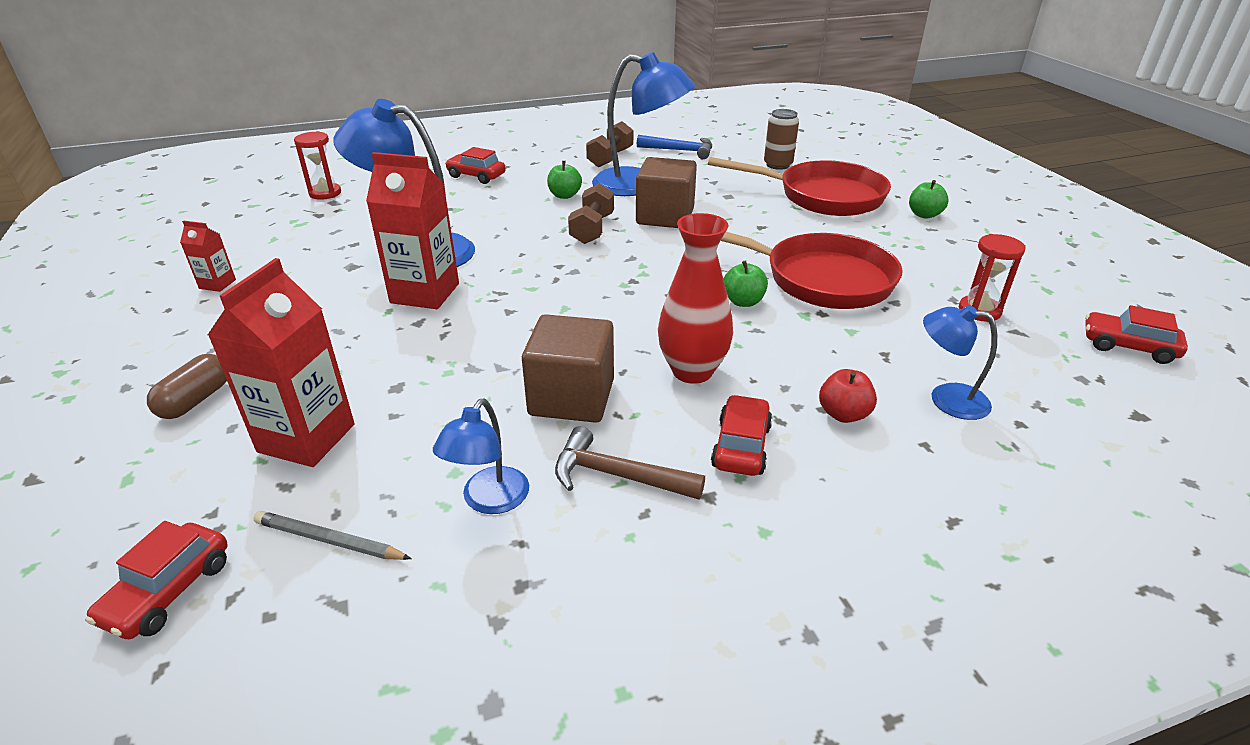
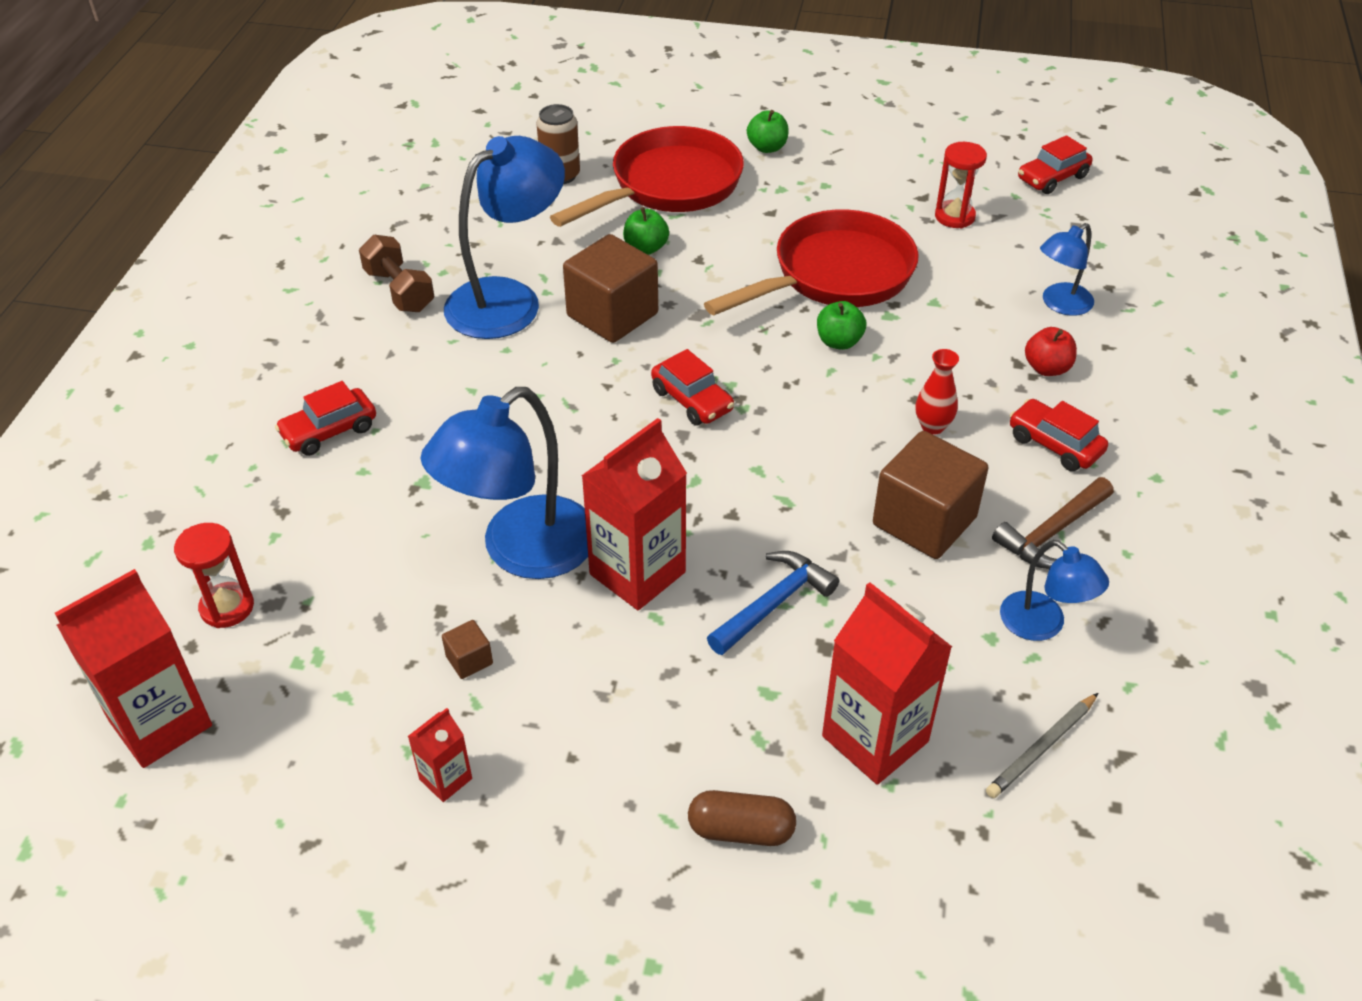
camera: 60 degrees left, 10 degrees up
red car [85,521,228,639] -> red car moved to [651,349,734,426]
brown capsule [147,354,227,419] -> brown capsule turned 45 degrees counterclockwise [688,790,796,846]
green apple [547,161,582,199] -> green apple moved to [623,207,669,255]
brown dumbbell [568,184,614,244] -> none
blue hammer [637,135,712,159] -> blue hammer moved to [707,551,839,655]
red vase [658,213,733,384] -> red vase [916,349,959,435], size x0.55
none -> red carton [55,569,212,768]
none -> brown cube [442,620,493,679]

